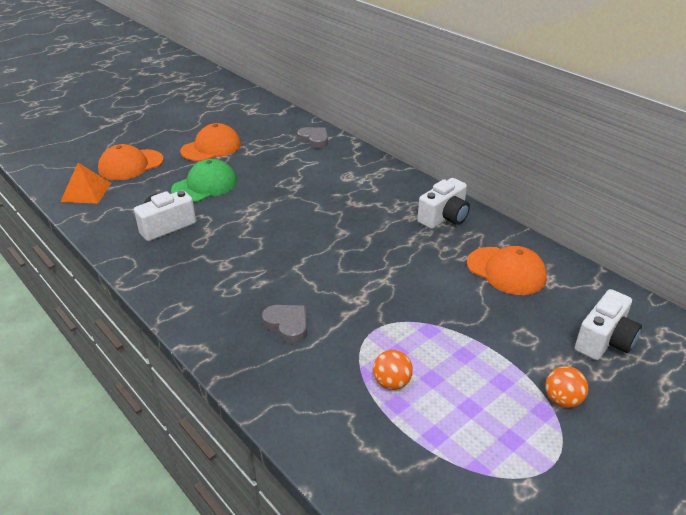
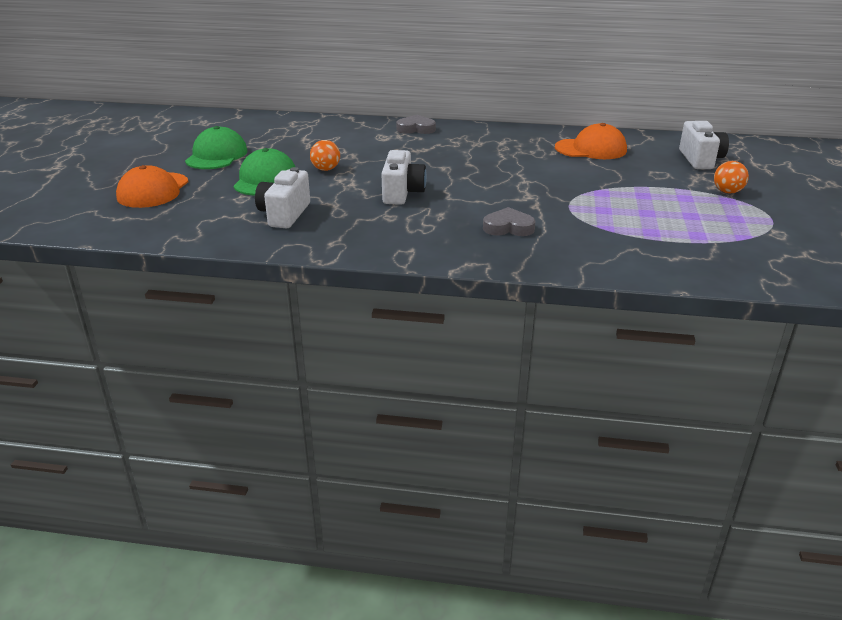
camera: 40 degrees left, 5 degrees down
orange pyramid [60,163,111,204] -> none
orange cap [180,123,241,161] -> green cap [185,126,247,169]
grey heart [297,127,328,149] -> grey heart moved to [396,115,436,134]
orange ball [373,350,413,390] -> orange ball moved to [310,140,340,171]
white camera [417,178,470,229] -> white camera moved to [382,150,427,205]

